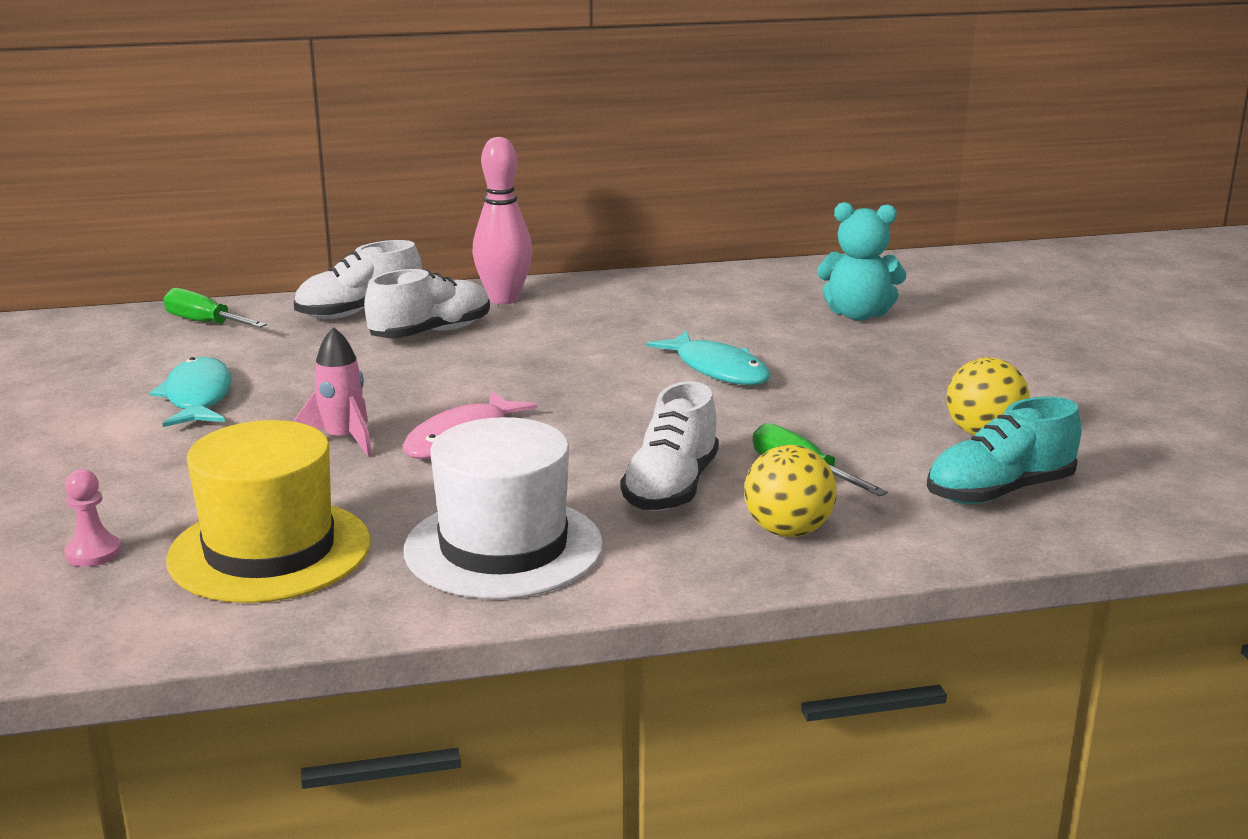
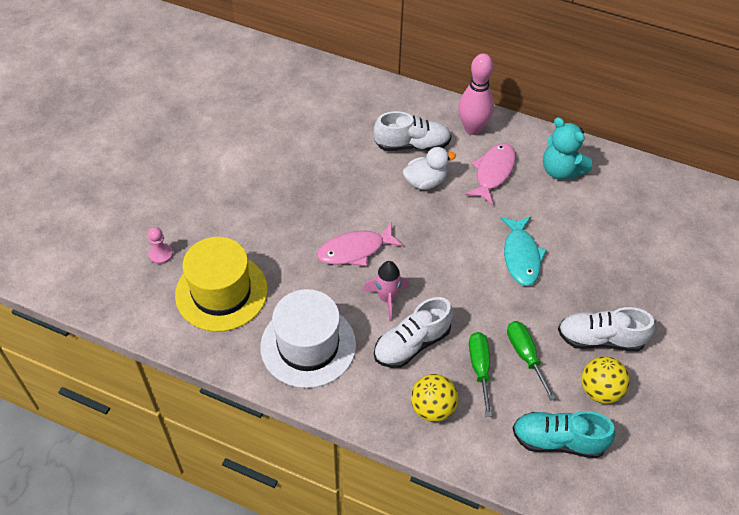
camera: 35 degrees right, 30 degrees up
turquoise fish [149,357,232,427] -> none
green screwdriver [164,288,267,328] -> green screwdriver moved to [507,321,556,401]
white shoe [294,240,422,319] -> white shoe moved to [558,307,655,351]
pink rocket [294,327,372,457] -> pink rocket moved to [363,261,409,322]
turquoise teddy bear [817,202,906,320] -> turquoise teddy bear moved to [543,117,592,179]
none -> white duck [403,147,456,190]
none -> pink fish [465,143,516,205]

